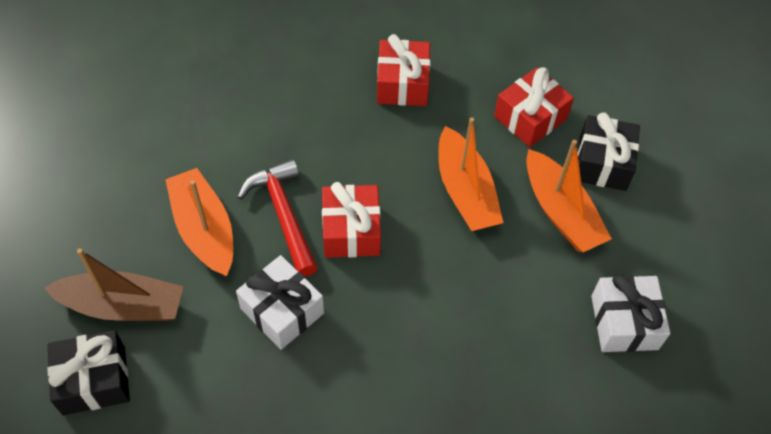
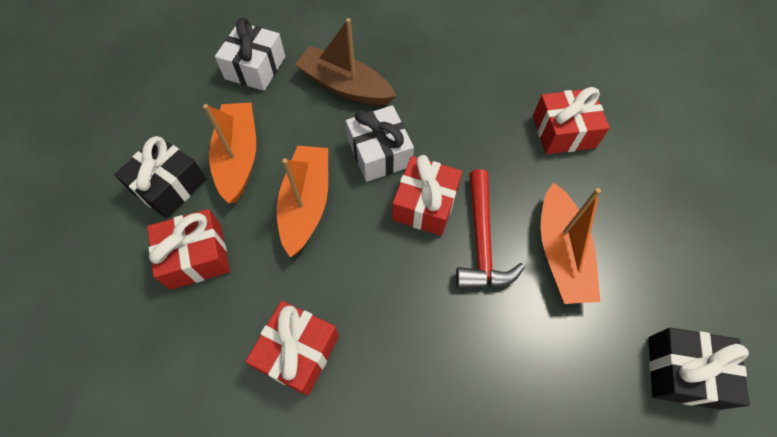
camera: 155 degrees left, 5 degrees up
brown boat [44,248,183,321] -> brown boat moved to [294,18,396,105]
black gift [47,330,130,415] -> black gift moved to [648,328,750,410]
white gift [236,255,324,350] -> white gift moved to [346,105,414,182]
none -> red gift [533,87,610,154]

